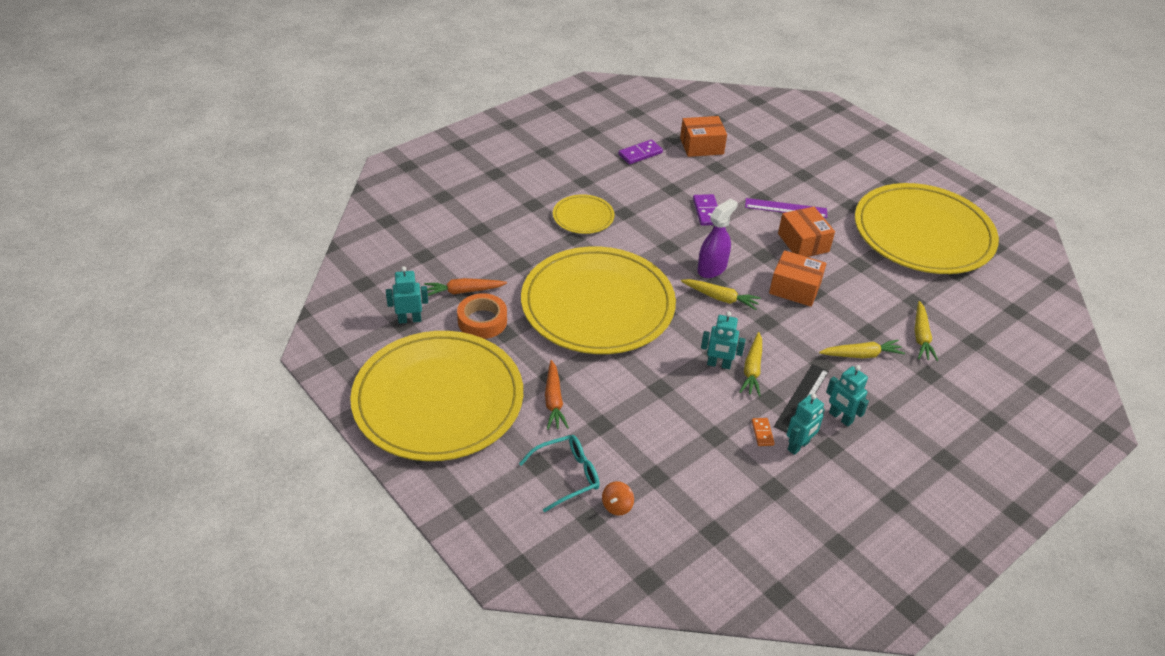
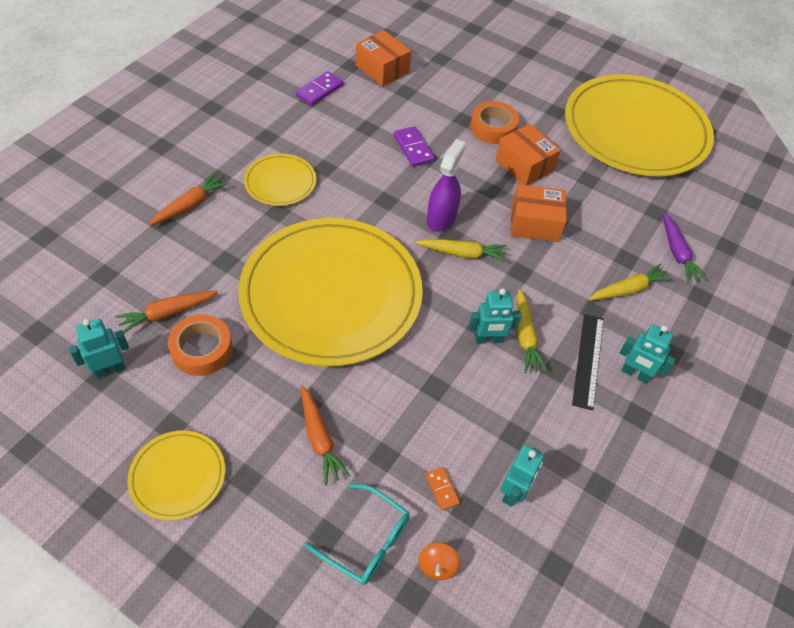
camera: 20 degrees left, 10 degrees up
yellow plate [350,331,523,461] -> yellow plate [127,430,225,521], size x0.44
turquoise glasses [519,435,600,513] -> turquoise glasses turned 75 degrees clockwise [304,484,410,585]
orange box [680,116,727,157] -> orange box turned 75 degrees clockwise [356,30,411,87]
purple ruler [745,198,827,218] -> orange tape [470,101,519,144]
orange domino [752,418,775,446] -> orange domino moved to [425,467,460,511]
turquoise robot [786,394,825,455] -> turquoise robot moved to [500,445,544,507]
yellow carrot [915,301,938,361] -> purple carrot [662,212,707,282]
none -> orange carrot [149,173,228,226]

